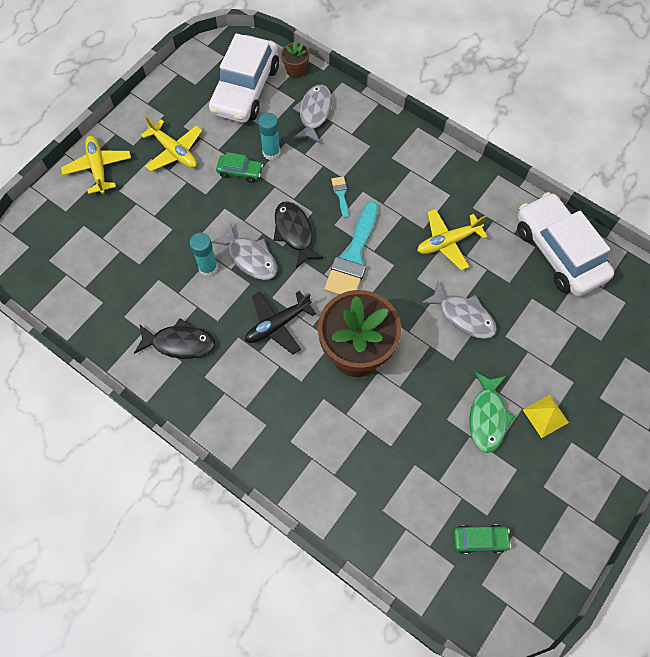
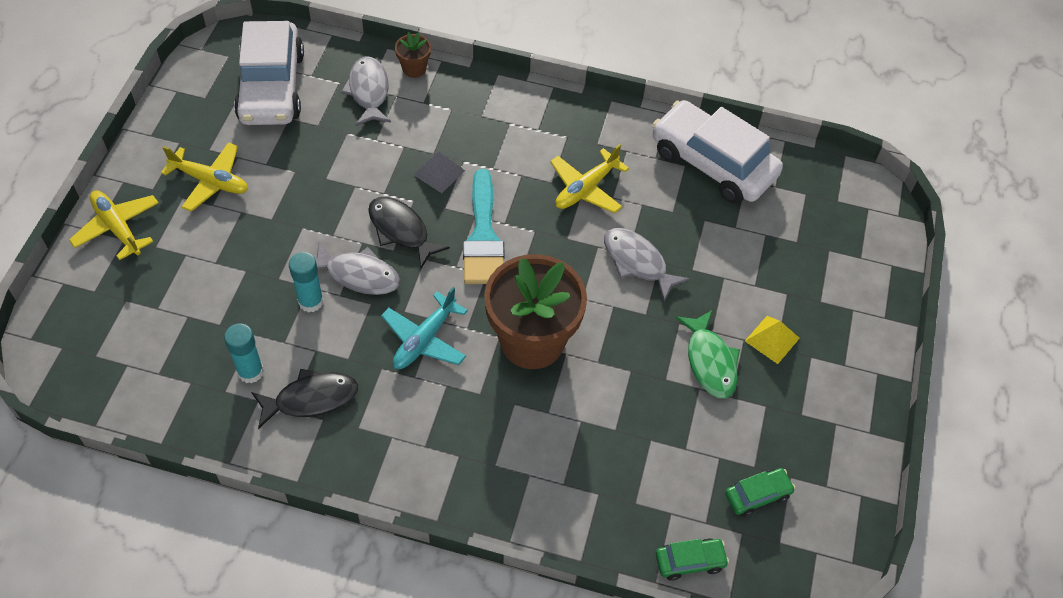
camera: 25 degrees left, 10 degrees down
green car [216,152,263,183] -> green car moved to [656,539,729,581]
black plane [245,291,316,354] -> turquoise plane [381,287,468,369]
turquoise glue stick [258,113,280,160] -> turquoise glue stick moved to [224,324,264,384]
brown flower pot [281,41,309,78] -> brown flower pot moved to [395,32,431,78]
turquoise brush [331,177,349,218] -> grey pyramid [414,151,465,193]
grey fish [421,282,497,339] -> grey fish turned 150 degrees counterclockwise [604,228,690,301]

